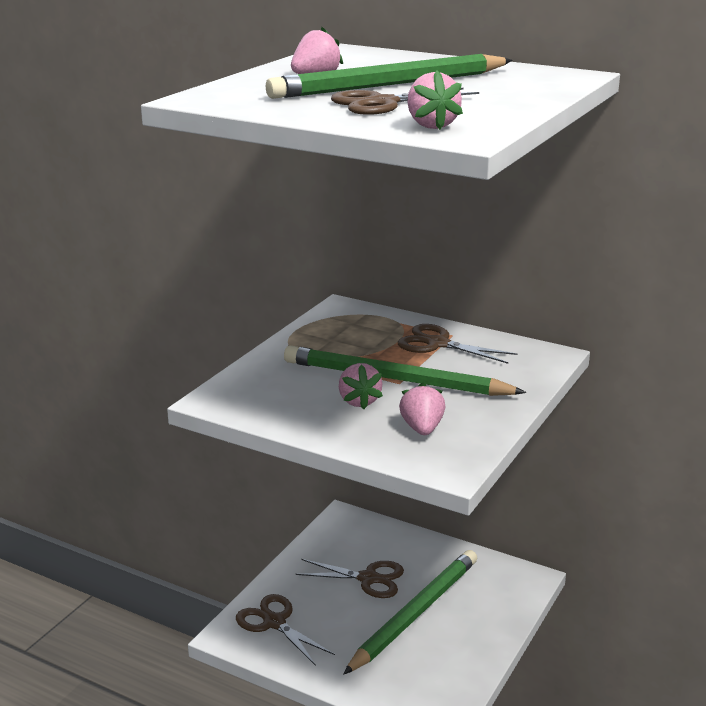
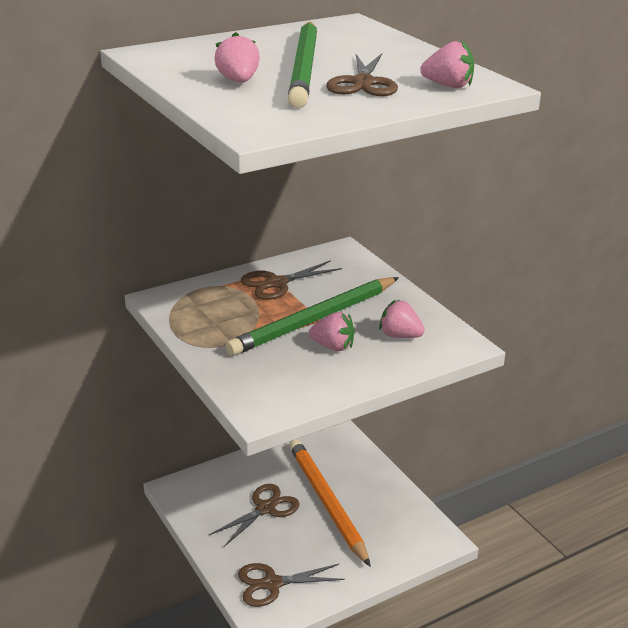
camera: 60 degrees left, 5 degrees up
green pencil [343,550,477,675] -> orange pencil [289,439,371,567]

